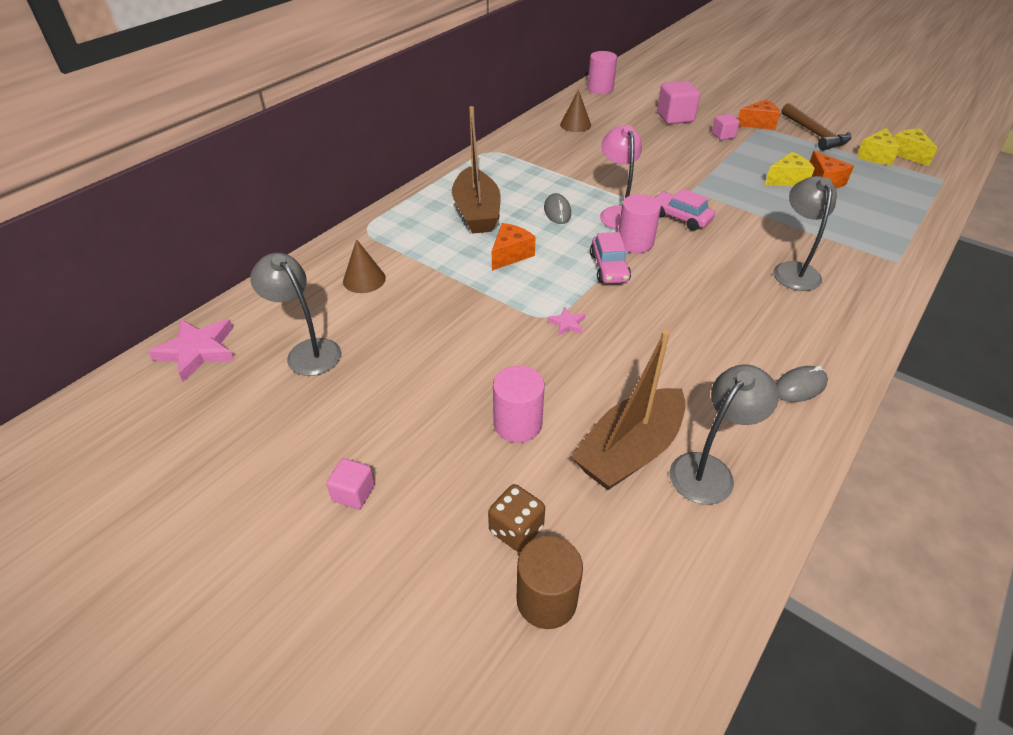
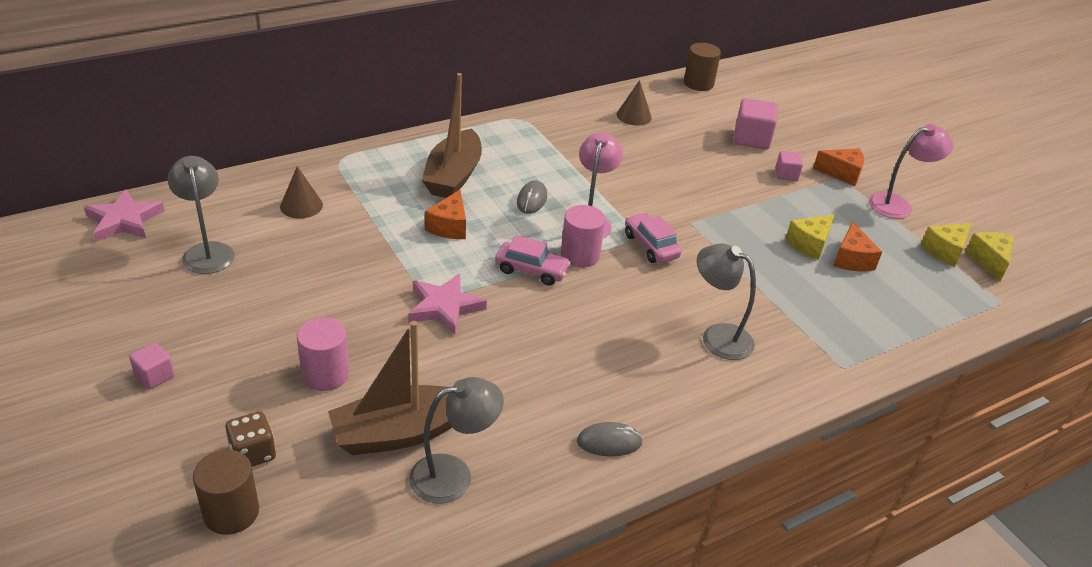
camera: 20 degrees right, 5 degrees down
orange cheese [492,223,536,271] -> orange cheese turned 135 degrees clockwise [425,190,466,239]
pink star [547,307,585,336] -> pink star [408,274,487,335], size x2.03
pink cylinder [587,51,617,94] -> brown cylinder [684,43,721,91]
pink car [590,232,631,283] -> pink car turned 90 degrees counterclockwise [495,235,571,286]
yellow cheese [764,152,815,186] -> yellow cheese turned 135 degrees clockwise [785,215,835,260]
grey lamp [773,176,837,291] -> grey lamp turned 75 degrees counterclockwise [697,244,756,360]
brown hammer [781,103,851,151] -> pink lamp [869,124,953,219]

